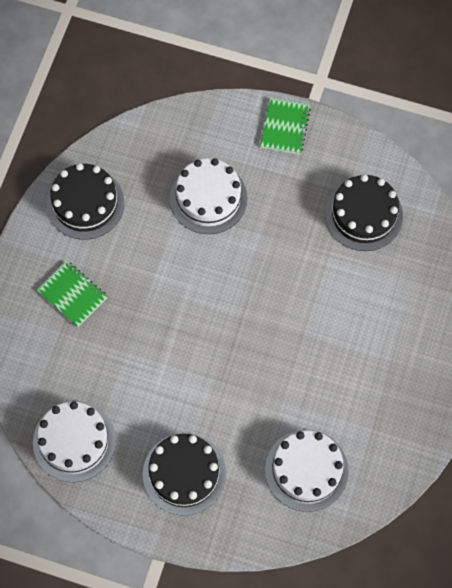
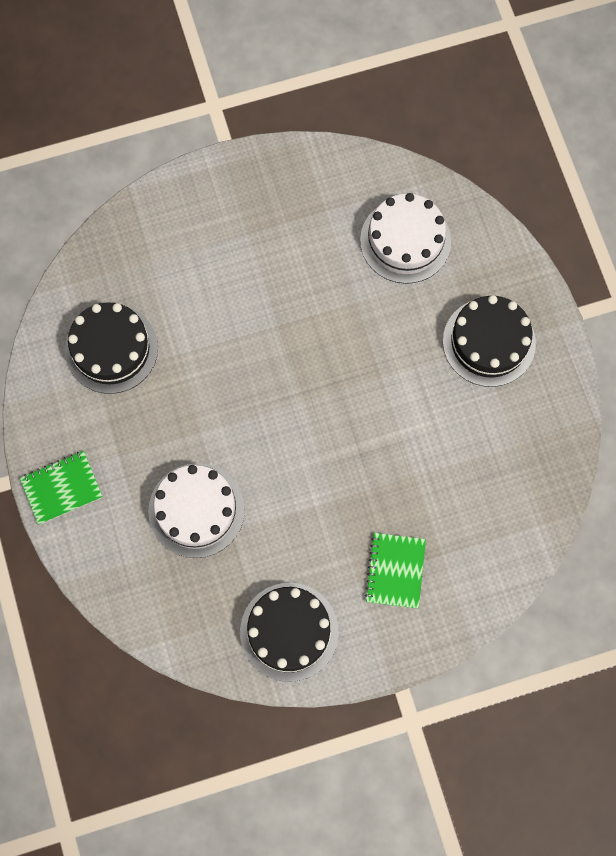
camera: 125 degrees left, 5 degrees up
white cake [33,401,116,482] -> none

